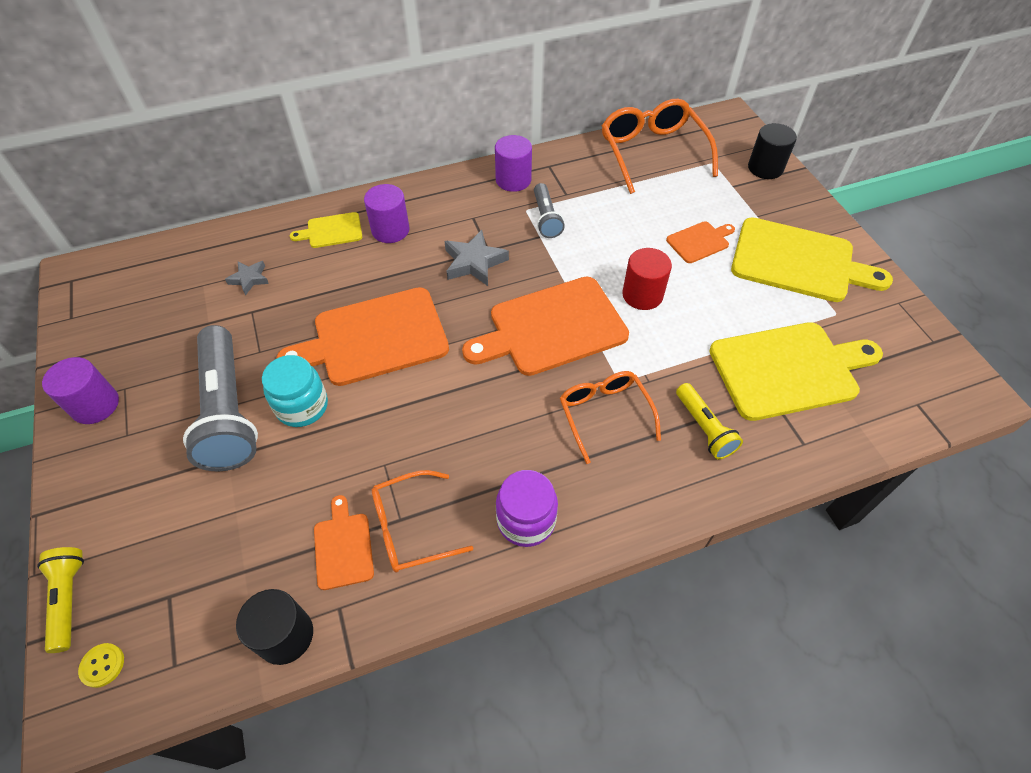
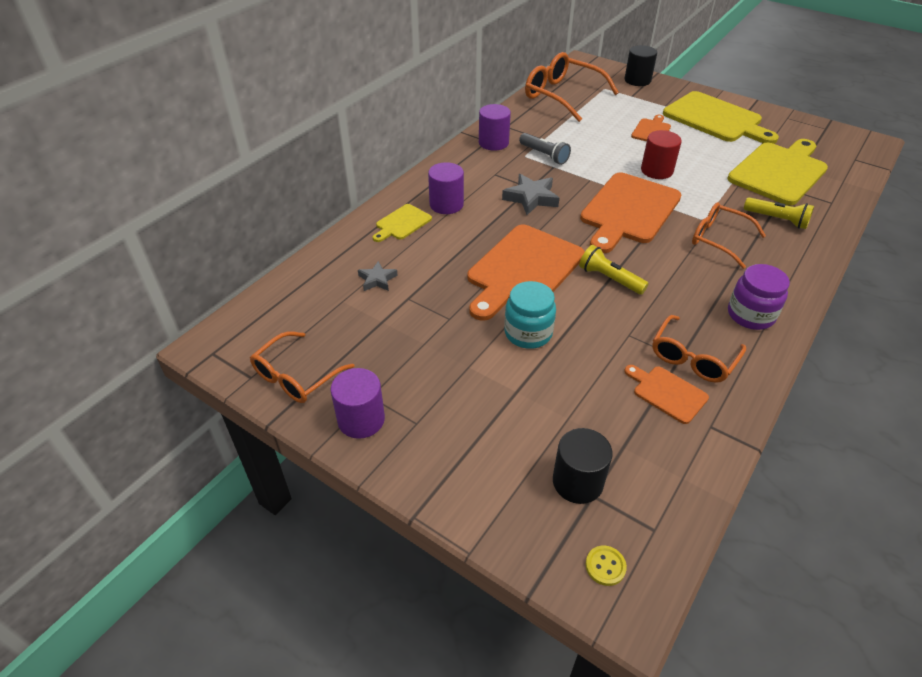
camera: 35 degrees left, 10 degrees down
yellow flashlight [37,547,84,653] -> yellow flashlight moved to [579,245,649,295]
grey flashlight [183,325,258,472] -> none
black cylinder [236,589,313,665] -> black cylinder moved to [553,428,613,504]
yellow cutting board [731,217,893,302] -> yellow cutting board turned 60 degrees clockwise [663,91,779,144]
none -> orange glasses [250,331,355,403]

